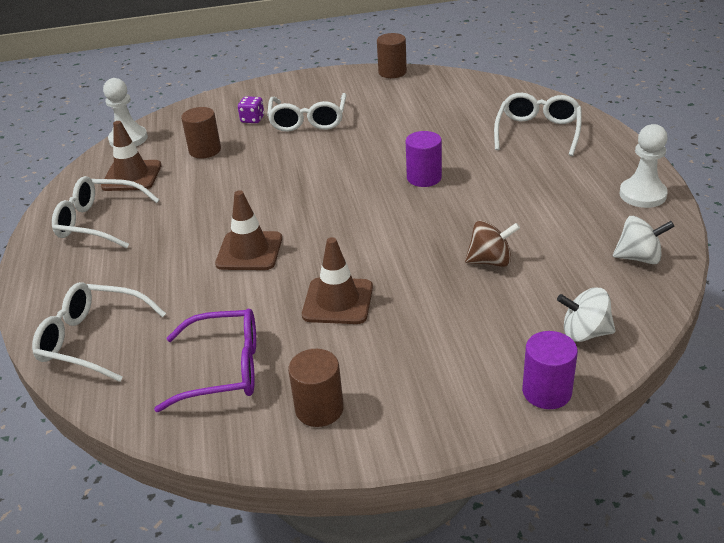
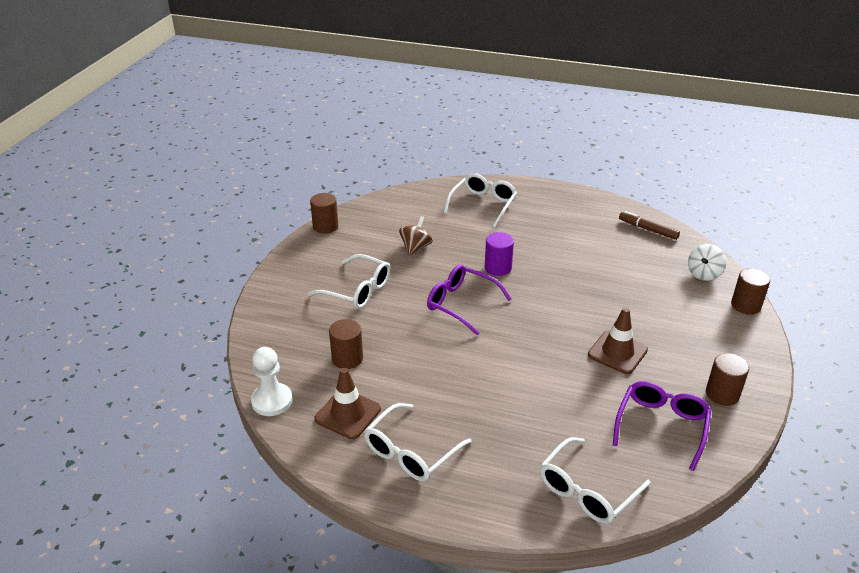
camera: 65 degrees left, 0 degrees up
brown traffic cone [215,190,282,270] -> none
purple dice [238,96,264,123] -> none
brown spinning top [465,221,520,267] -> brown spinning top moved to [399,216,433,256]
white glasses [494,93,582,156] -> white glasses turned 75 degrees clockwise [444,173,517,228]
purple cylinder [522,331,578,409] -> brown cylinder [731,268,770,315]
white spinning top [613,216,675,264] -> brown marker [619,211,680,240]
white pawn [619,124,668,208] -> none
none -> purple glasses [427,264,511,335]

